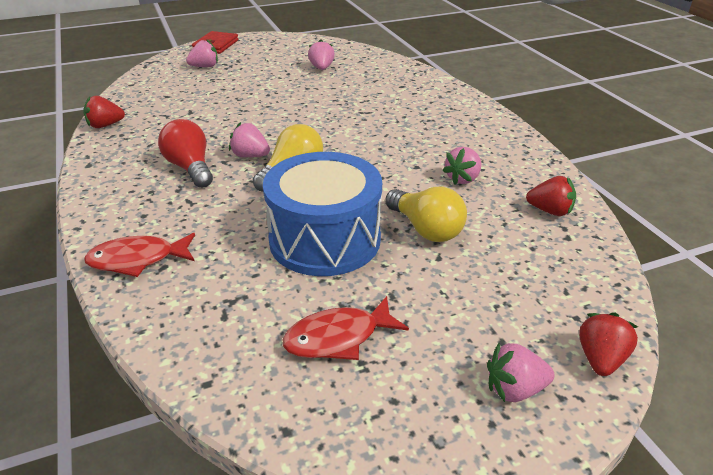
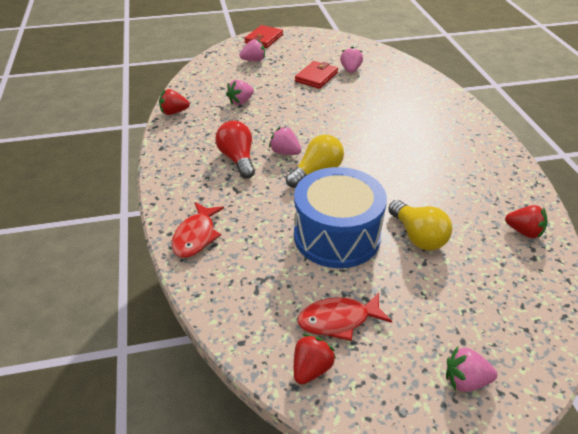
camera: 10 degrees right, 5 degrees up
red fish [84,233,195,277] -> red fish turned 75 degrees counterclockwise [171,202,224,258]
pink strawberry [442,147,481,185] -> pink strawberry moved to [226,80,254,105]
red strawberry [579,312,638,376] -> red strawberry moved to [294,334,336,384]
none -> red wallet [295,61,338,89]

